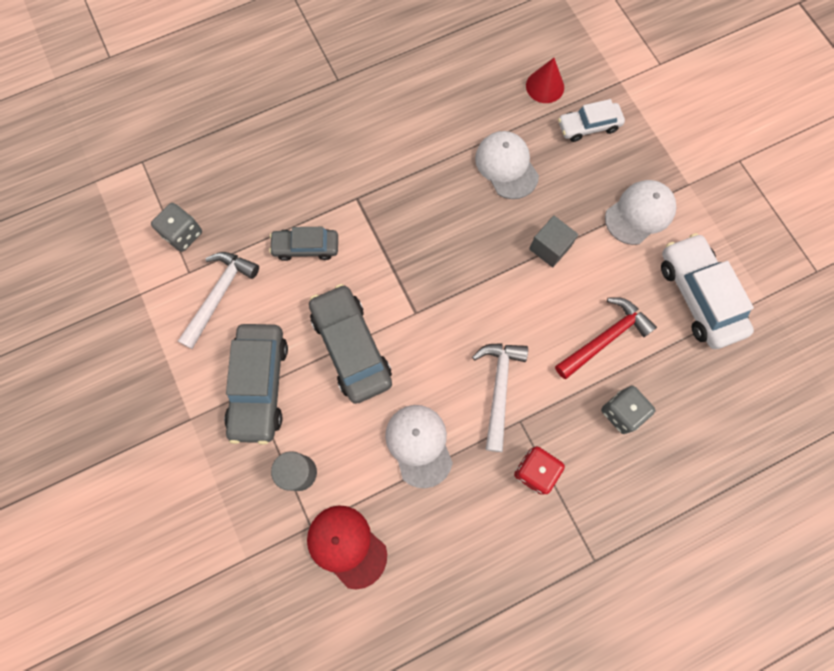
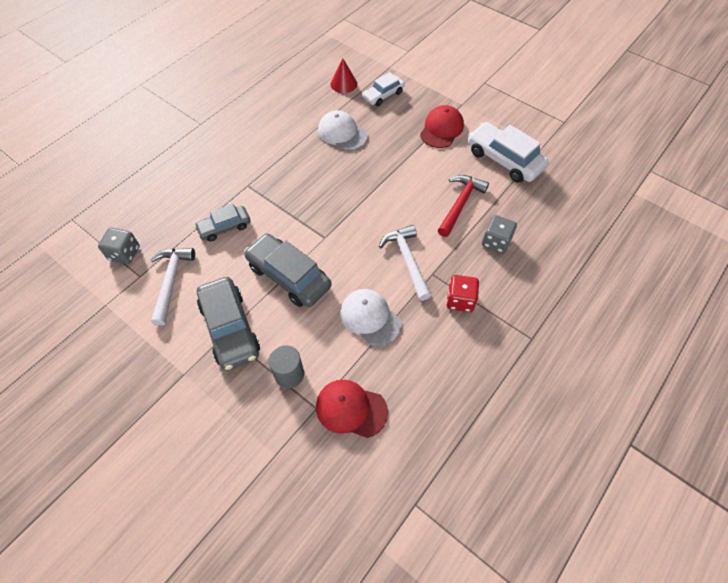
camera: 25 degrees left, 15 degrees down
grey cube [529,216,579,267] -> none
white cap [605,180,676,245] -> red cap [420,105,464,148]

